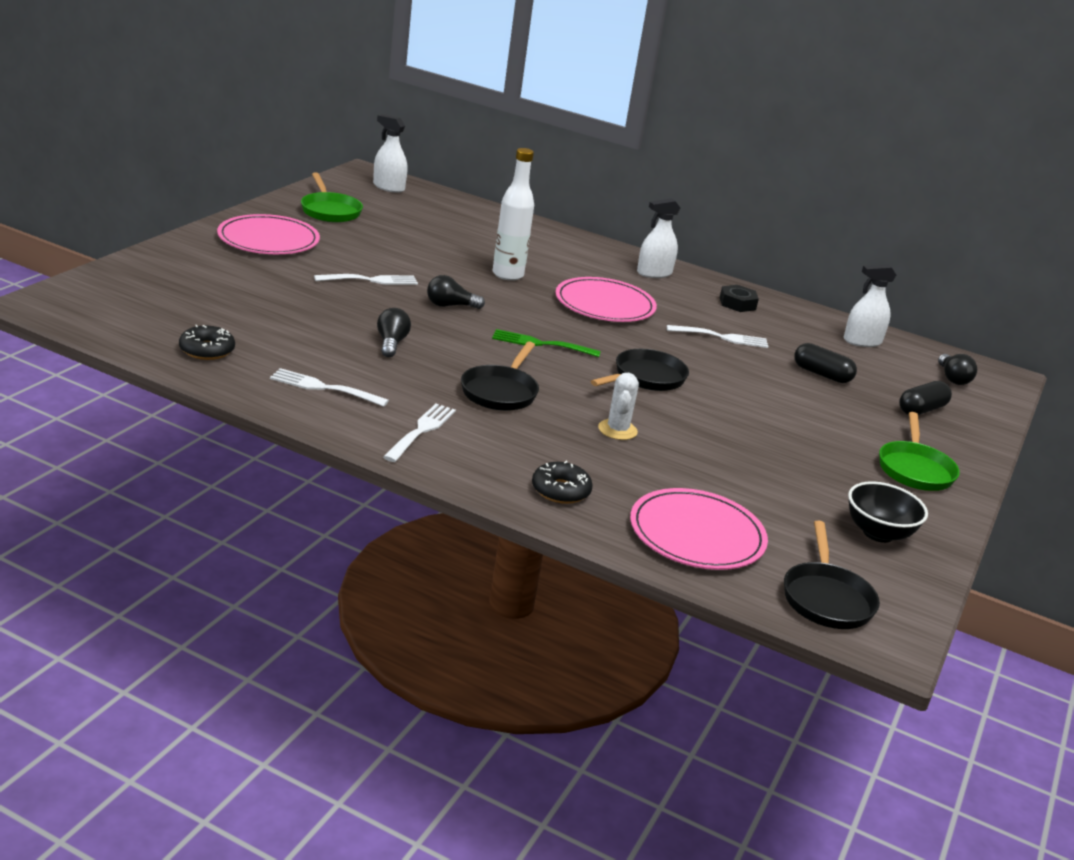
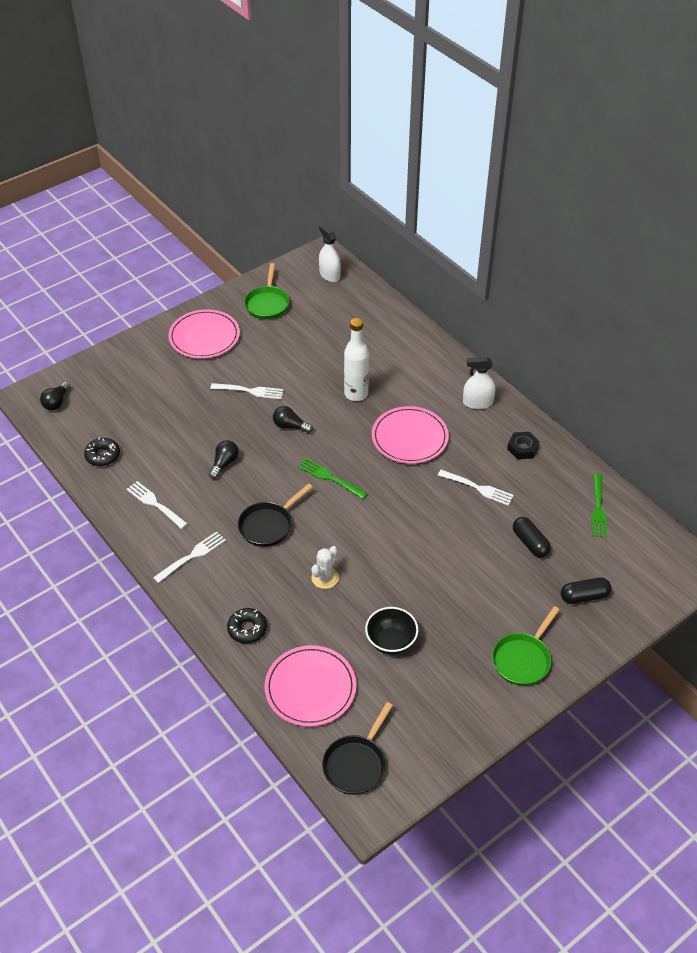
camera: 30 degrees right, 20 degrees up
black pan [591,349,689,391] -> none
white spray bottle [844,264,896,347] -> green fork [591,474,607,538]
black bowl [848,481,928,543] -> black bowl moved to [365,607,418,655]
black light bulb [938,354,977,385] -> black light bulb moved to [40,382,70,410]

